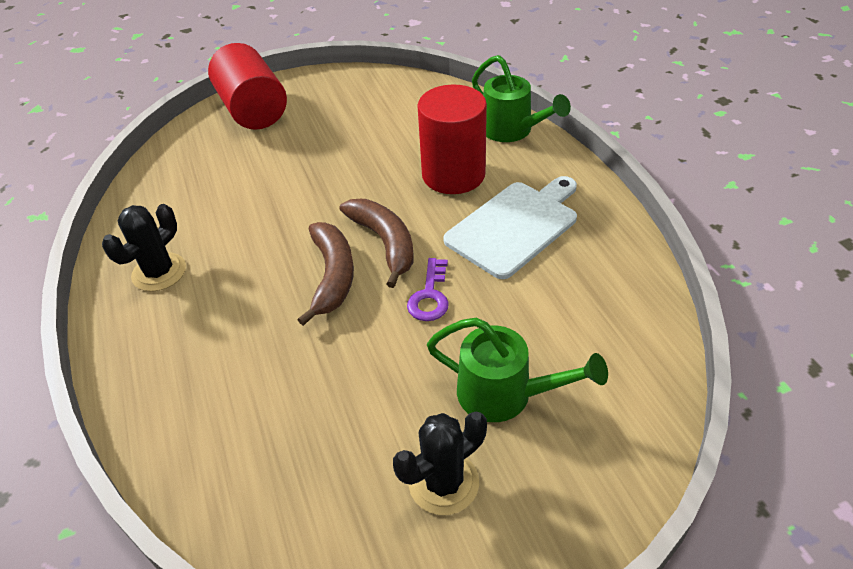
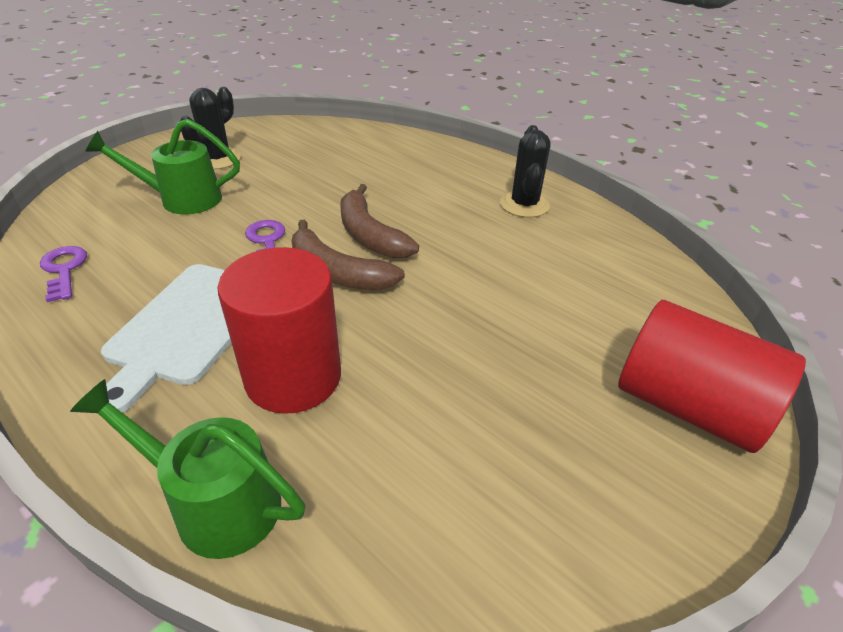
camera: 150 degrees right, 5 degrees down
none -> purple key [40,246,87,302]

